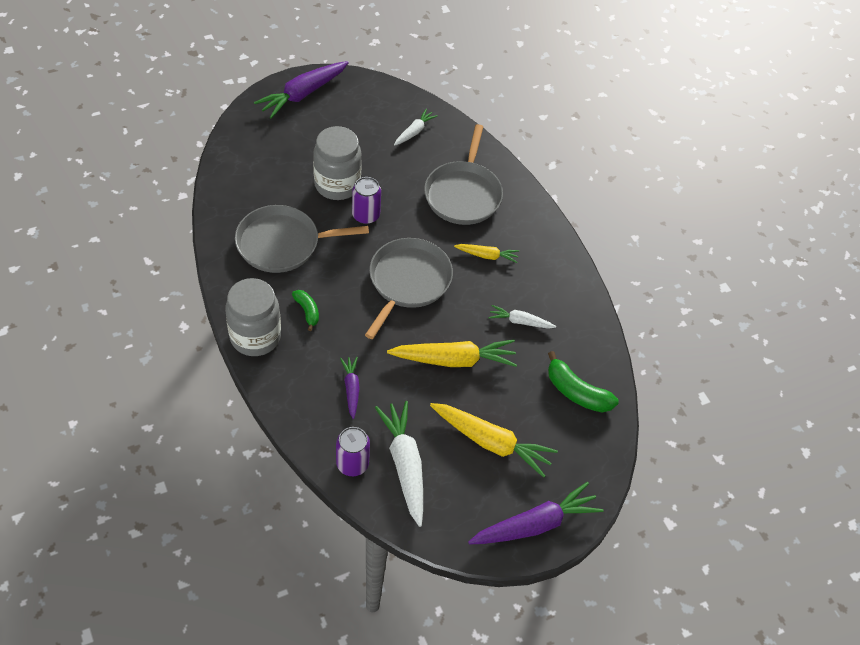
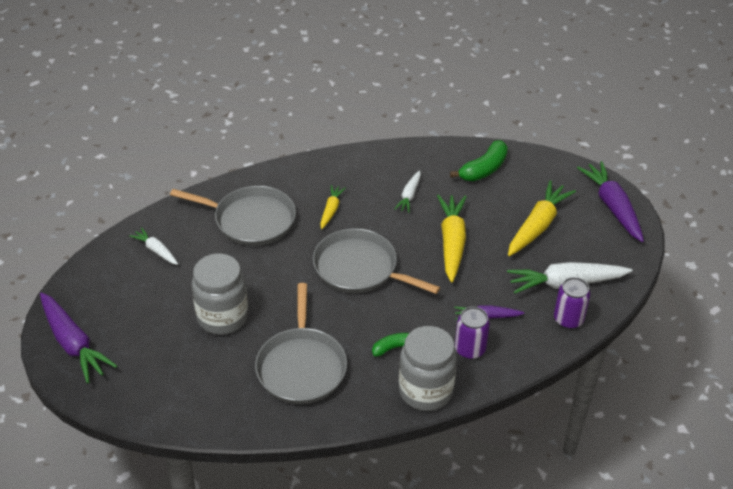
camera: 80 degrees left, 10 degrees down
purple can [352,177,381,224] -> purple can moved to [455,307,490,359]

